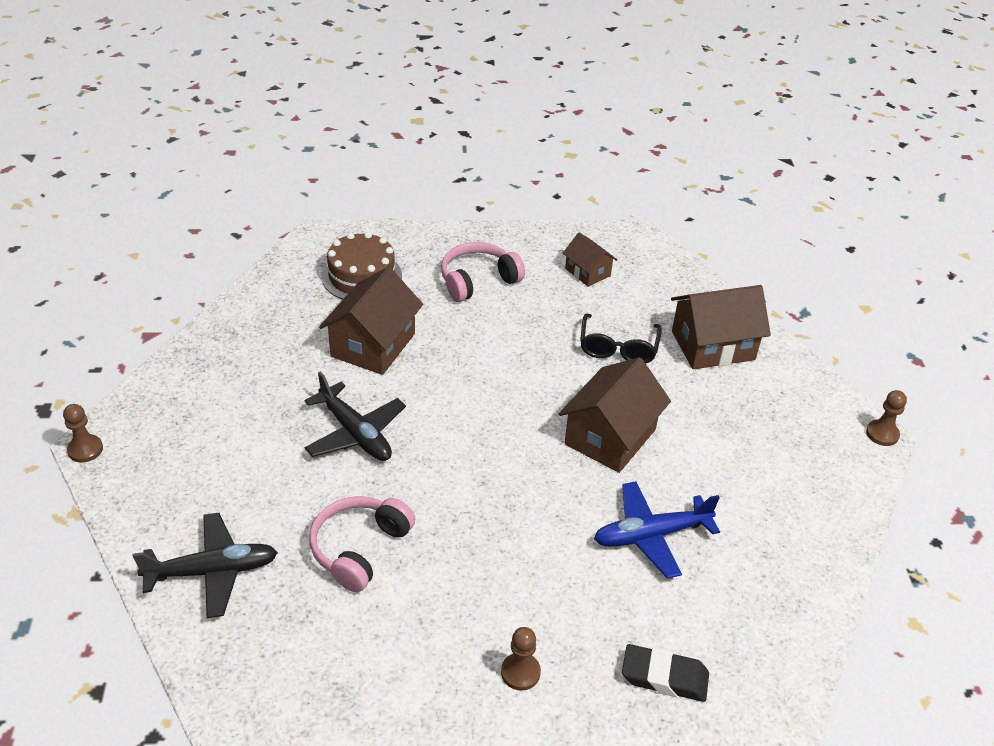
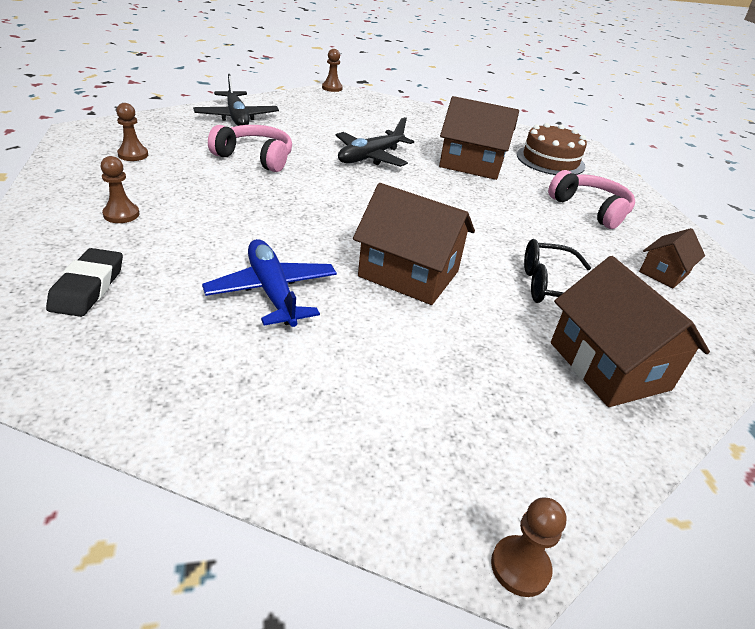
camera: 80 degrees right, 5 degrees down
none -> brown pawn [116,103,148,161]

